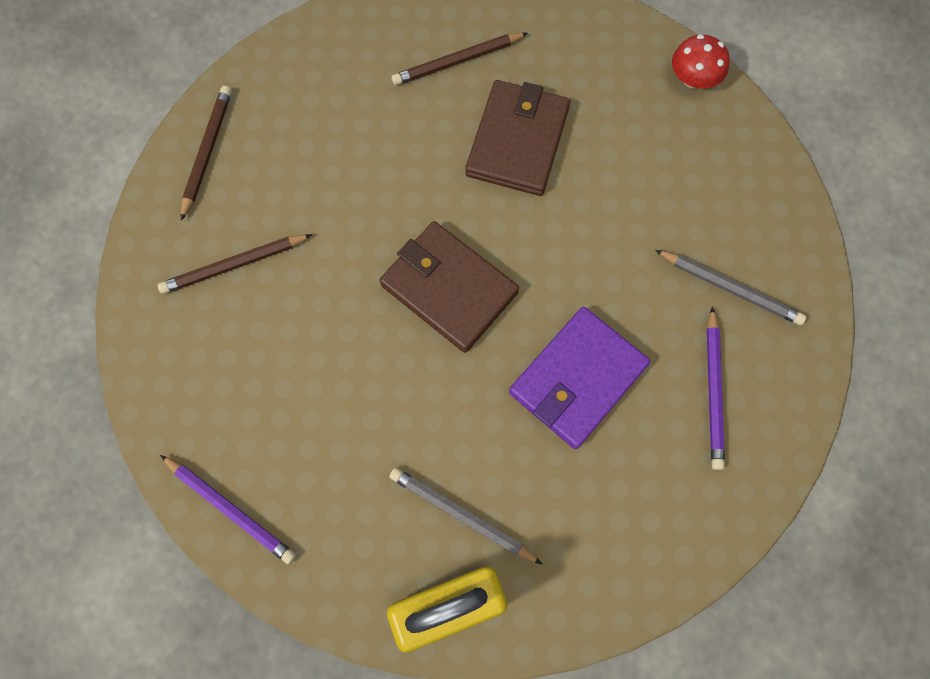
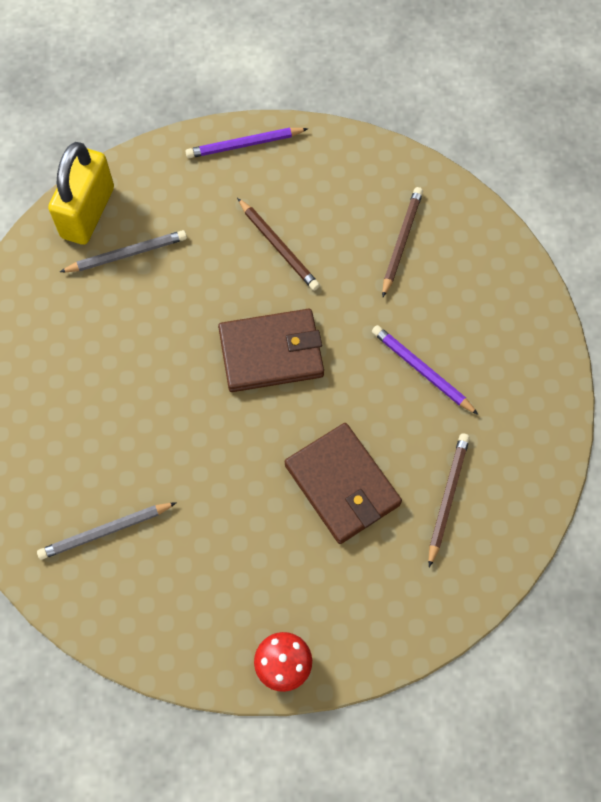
camera: 130 degrees right, 5 degrees down
brown pencil [181,86,232,221] -> brown pencil moved to [237,198,320,291]
purple wallet [509,307,650,449] -> none
purple pencil [707,307,725,470] -> purple pencil moved to [372,325,479,415]

